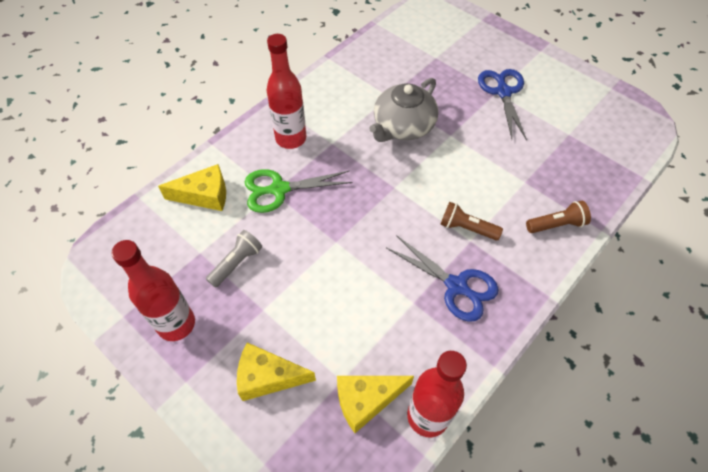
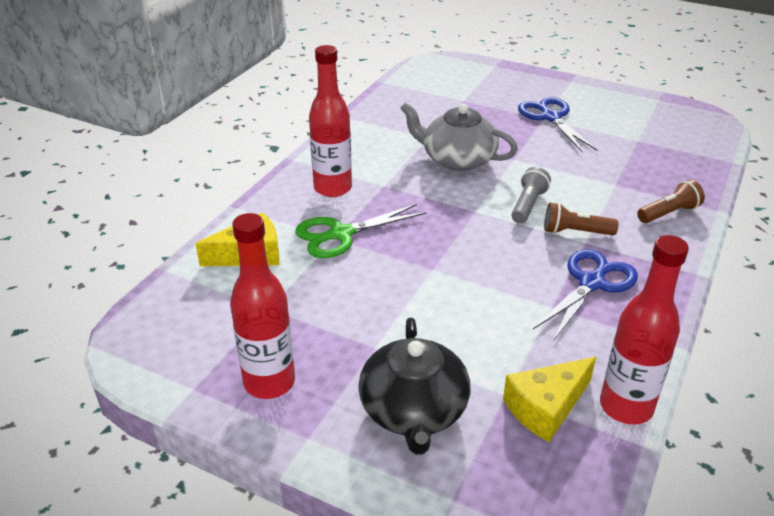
camera: 15 degrees left, 20 degrees down
grey flashlight [206,230,262,288] -> grey flashlight moved to [511,167,551,223]
yellow cheese [237,343,316,401] -> black teapot [358,318,470,455]
grey teapot [369,78,438,142] -> grey teapot turned 90 degrees clockwise [400,103,518,171]
blue scissors [387,235,499,322] -> blue scissors turned 75 degrees counterclockwise [533,249,638,340]

